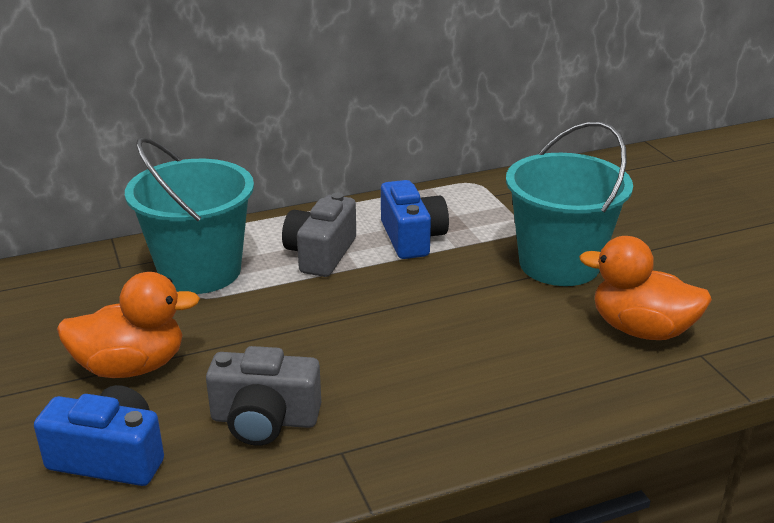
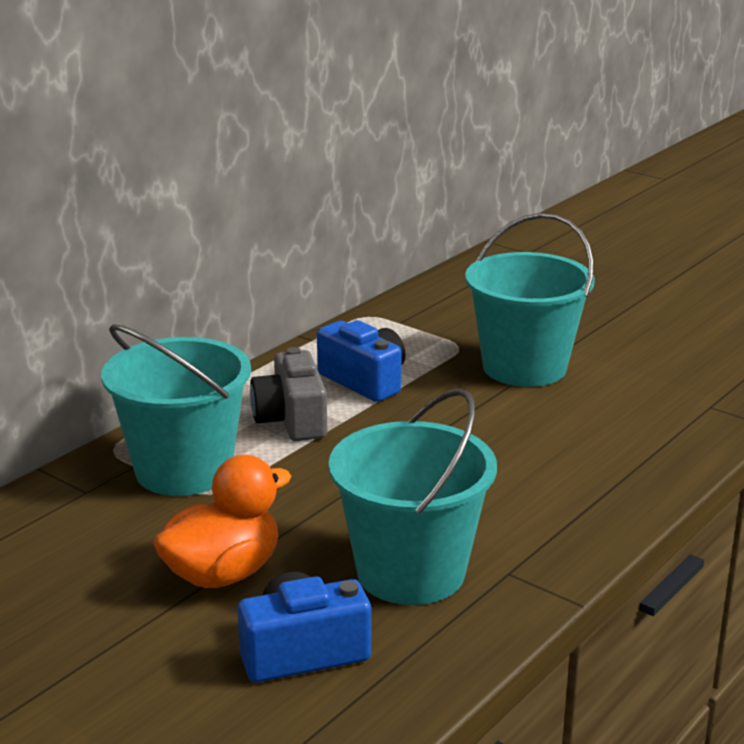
camera: 30 degrees left, 5 degrees down
grey camera [206,346,321,446] -> turquoise bucket [329,389,497,605]
orange duck [579,236,712,340] -> none

